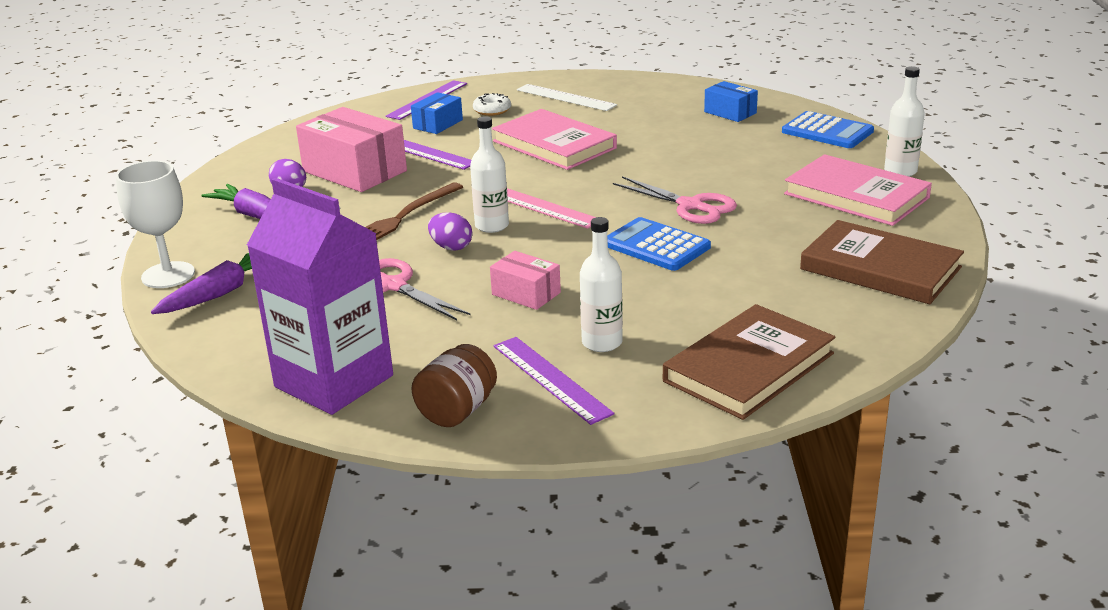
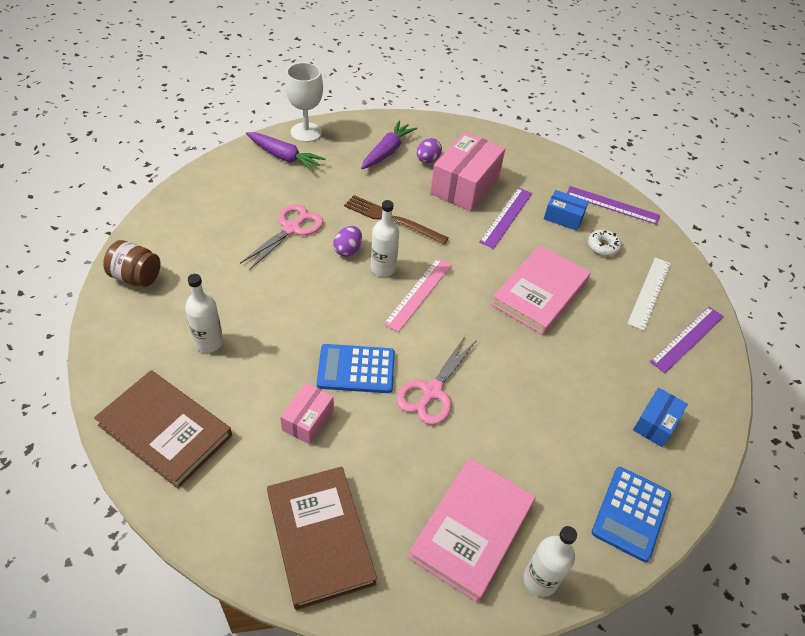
camera: 75 degrees right, 20 degrees up
purple carton [247,178,393,415] -> none
pink box [490,251,561,310] -> pink box moved to [280,383,334,444]
purple ruler [494,337,614,425] -> purple ruler moved to [650,307,724,373]
blue calculator [607,217,711,271] -> blue calculator turned 120 degrees counterclockwise [317,344,395,393]
brown book [800,220,964,304] -> brown book turned 45 degrees counterclockwise [267,467,377,610]

